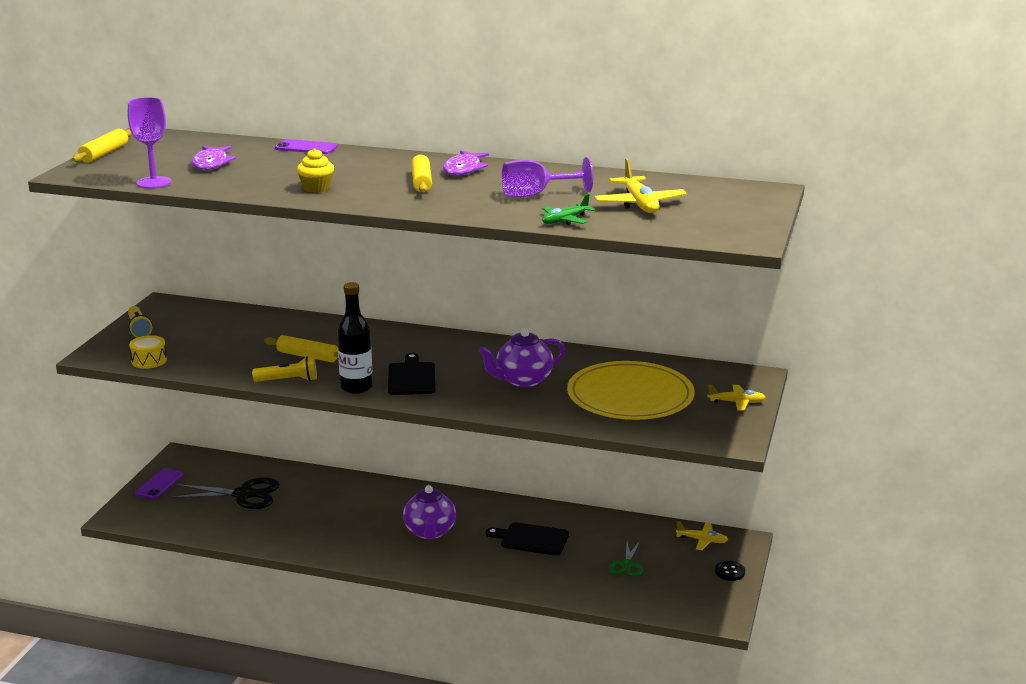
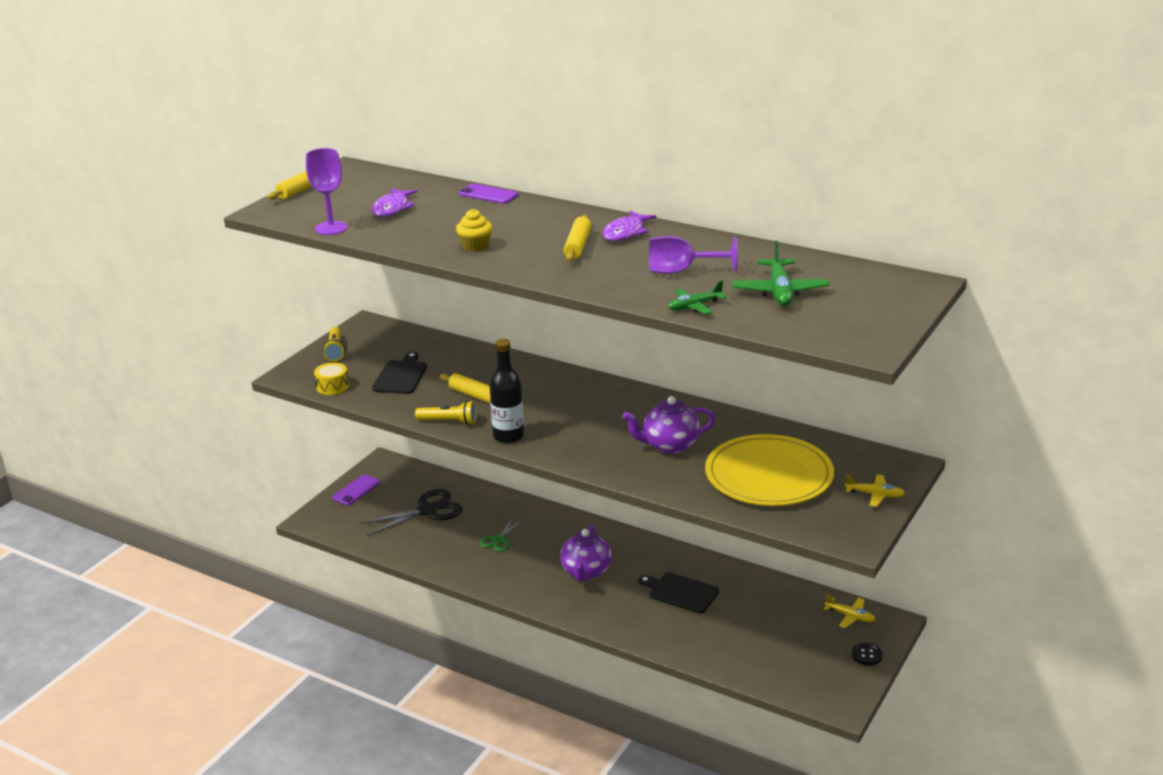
camera: 15 degrees right, 5 degrees up
black scissors [169,477,279,509] -> black scissors turned 45 degrees counterclockwise [359,489,462,536]
black cutting board [388,353,435,395] -> black cutting board moved to [372,352,427,394]
yellow plane [594,158,687,213] -> green plane [732,240,829,306]
green scissors [609,541,643,576] -> green scissors moved to [480,517,523,552]

